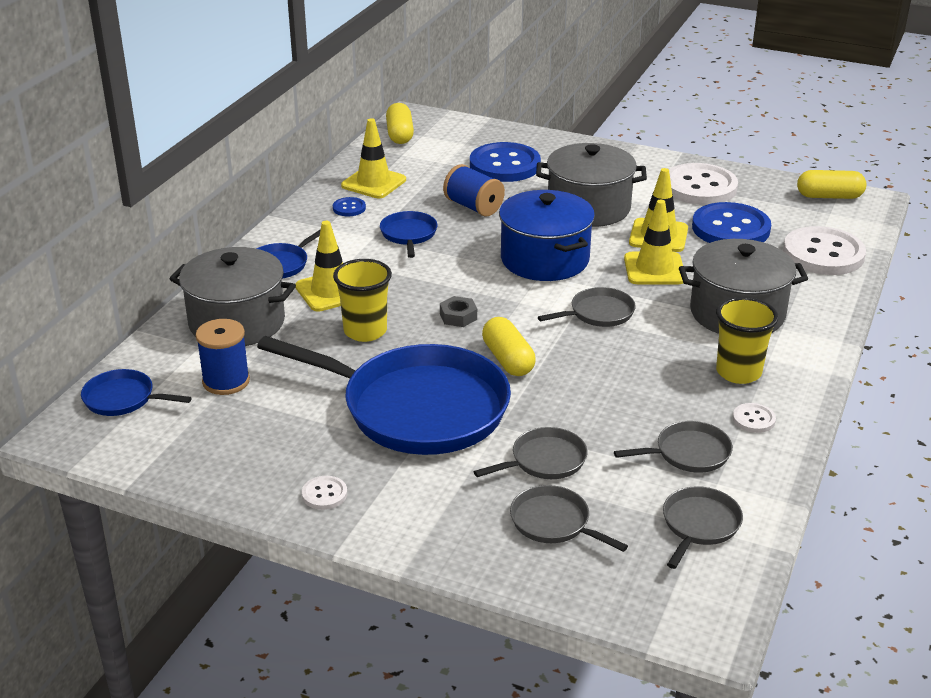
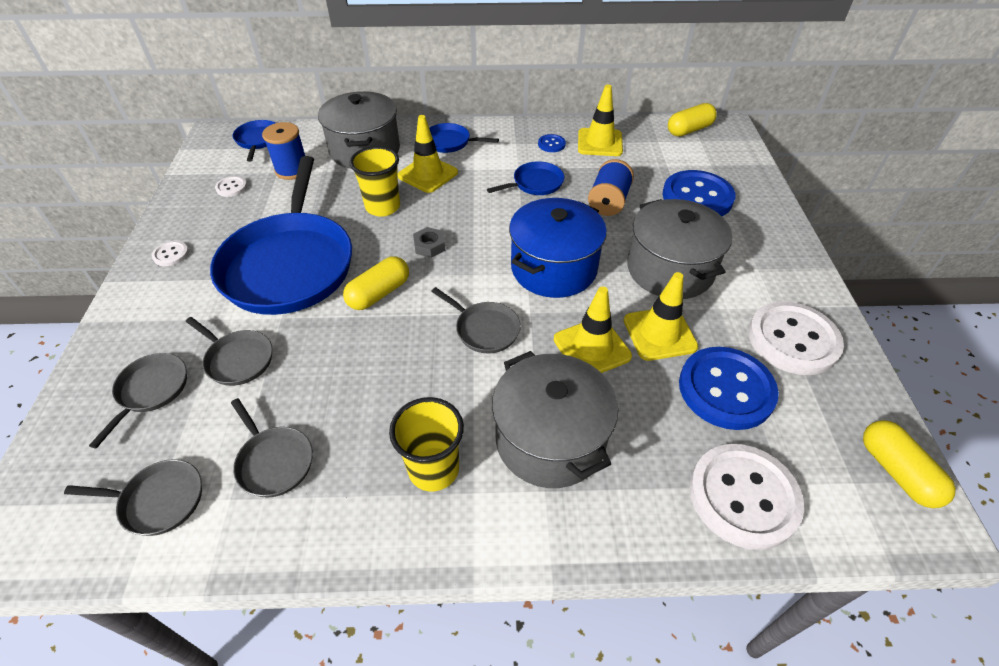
camera: 65 degrees right, 15 degrees up
white button [733,403,776,433] -> white button moved to [215,176,247,197]

